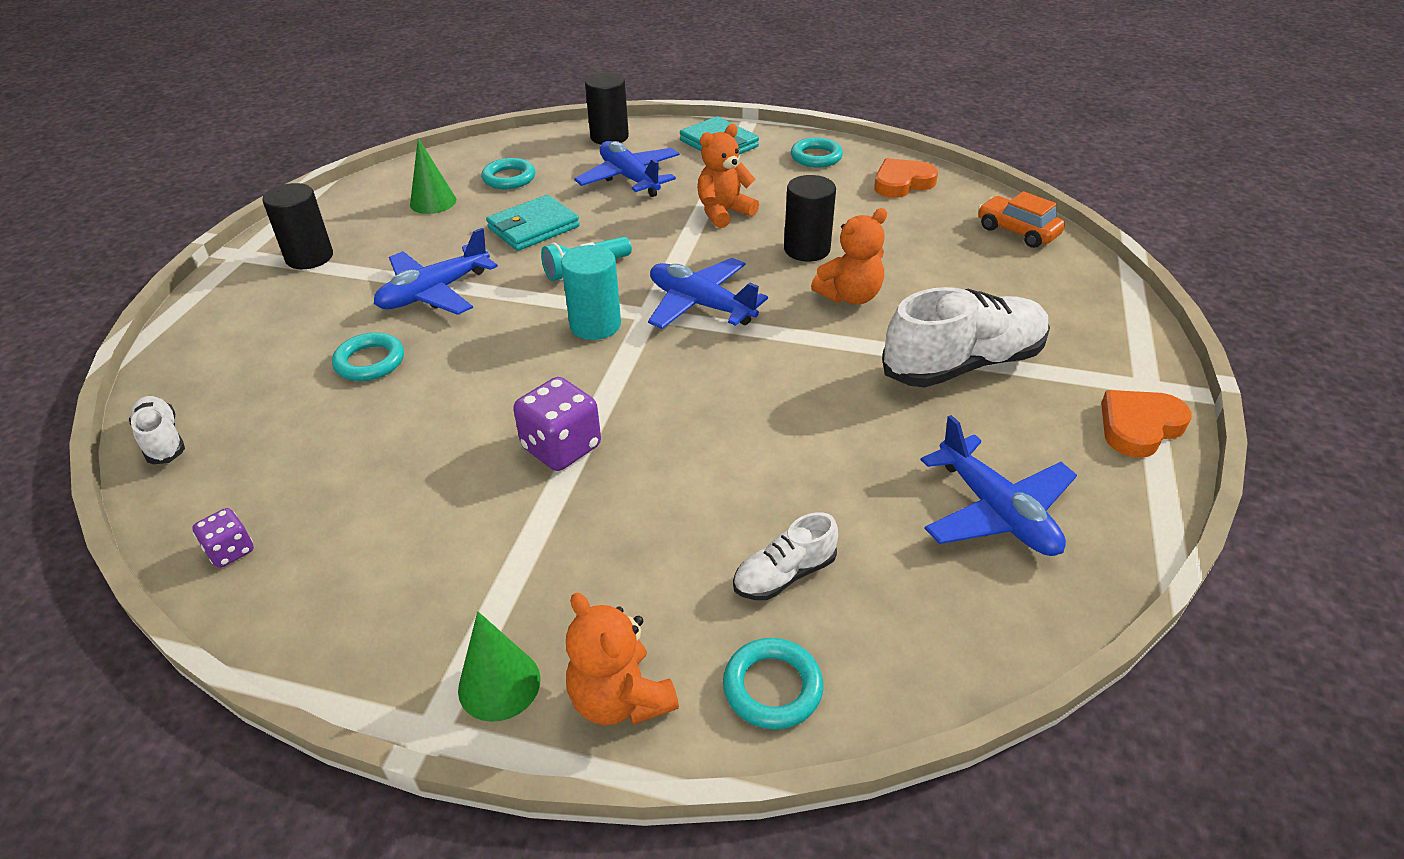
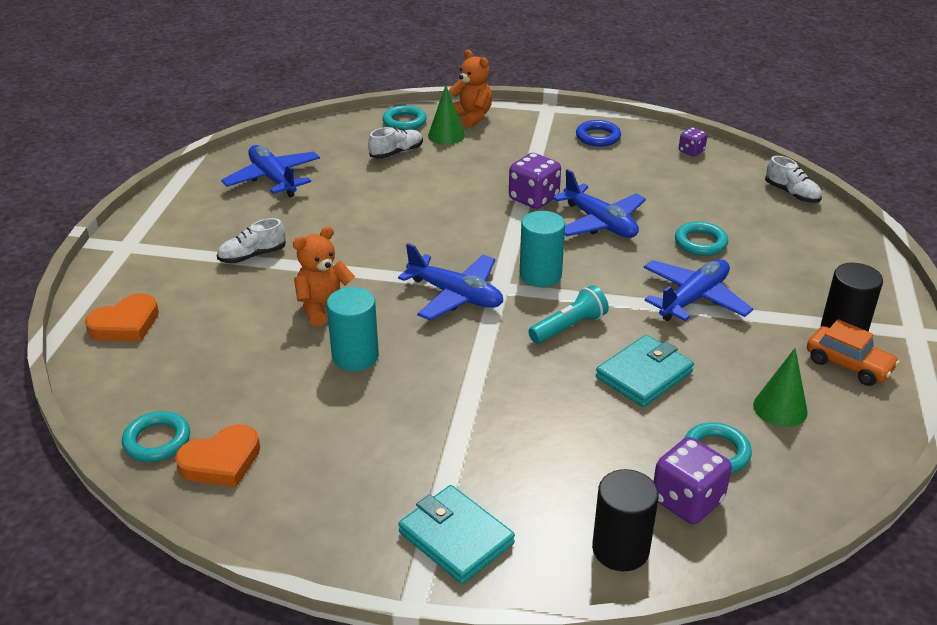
camera: 175 degrees right, 5 degrees down
green cone [458,611,541,722] -> green cone moved to [428,85,465,145]
blue plane [574,141,680,197] -> blue plane moved to [553,169,646,238]
orange teddy bear [697,124,759,228] -> none
black cylinder [784,175,836,261] -> turquoise cylinder [327,287,379,371]
turquoise ring [791,137,843,168] -> turquoise ring moved to [122,411,190,462]
white shoe [882,287,1050,387] -> white shoe [217,218,286,263], size x0.50
orange car [978,191,1065,248] -> orange car moved to [807,319,900,386]
orange heart [1101,390,1192,458] -> orange heart moved to [85,293,159,341]
none -> blue ring [576,120,621,147]
none -> purple dice [653,437,732,524]

